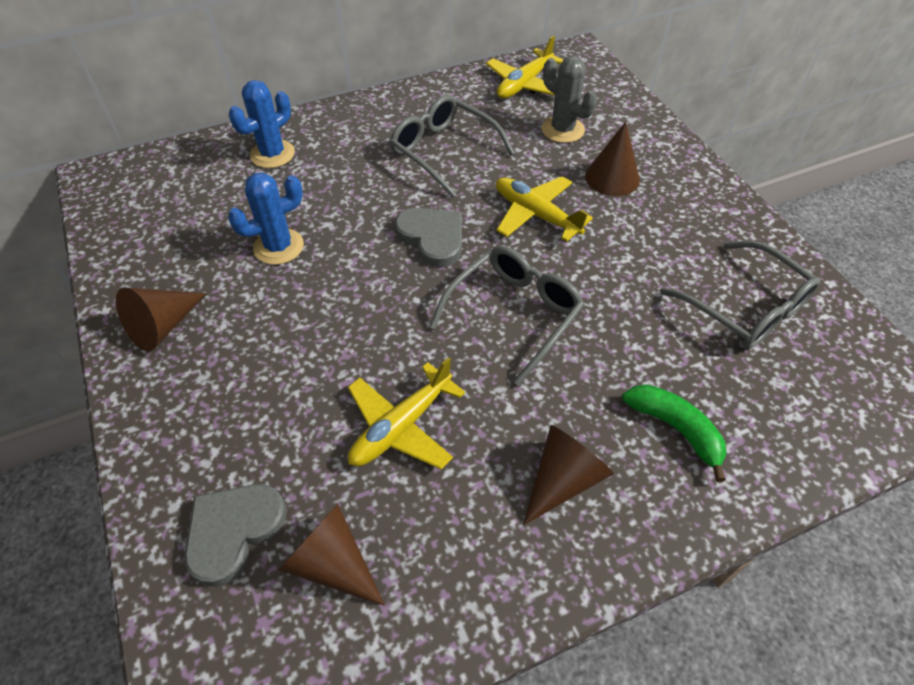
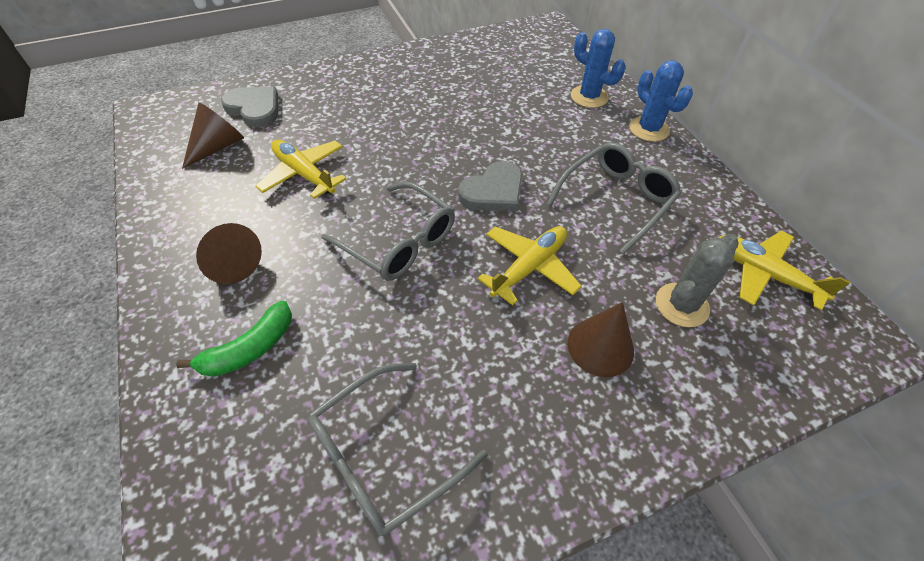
camera: 90 degrees right, 0 degrees up
brown cone [116,287,206,351] -> none
blue cactus [228,172,304,265] -> blue cactus moved to [629,60,693,142]

